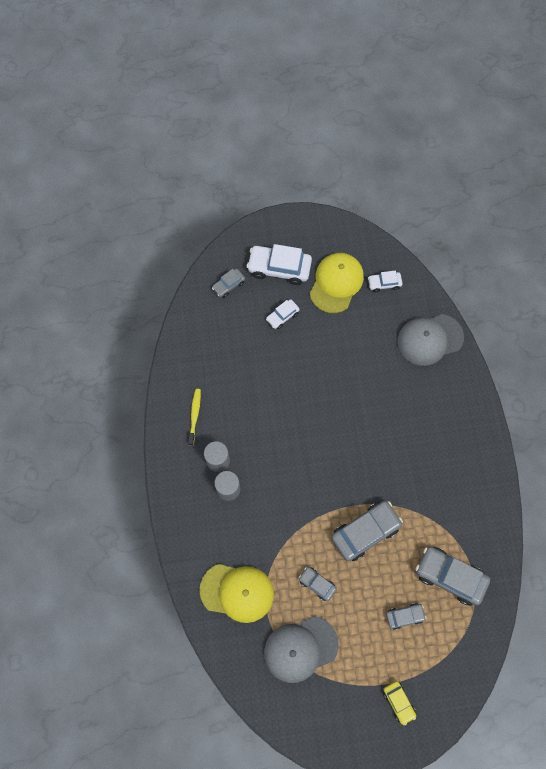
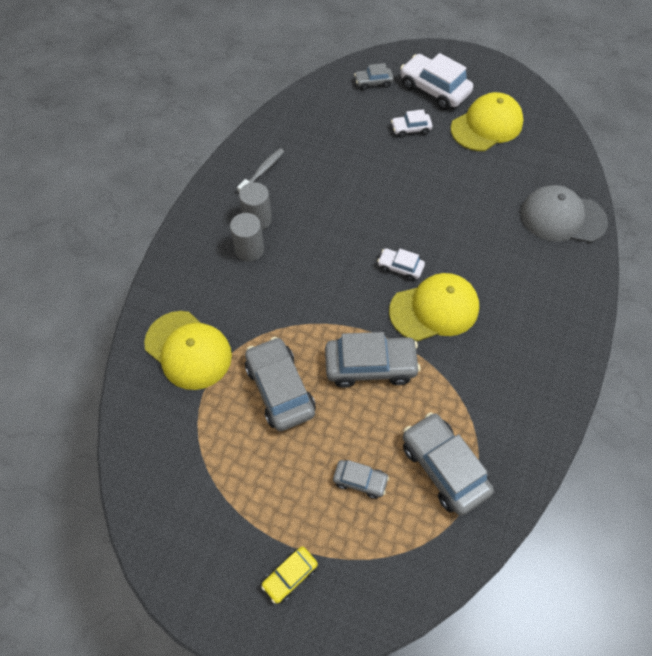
camera: 30 degrees right, 10 degrees down
yellow toothbrush [188,389,201,445] -> grey toothbrush [237,148,284,193]
grey cap [264,616,339,683] -> none
grey car [298,567,337,601] -> grey car [245,337,316,431], size x1.88
white car [368,271,403,292] -> white car moved to [377,248,425,281]
yellow car [383,681,416,725] -> yellow car turned 45 degrees clockwise [261,546,318,604]
none -> yellow cap [389,273,479,341]

